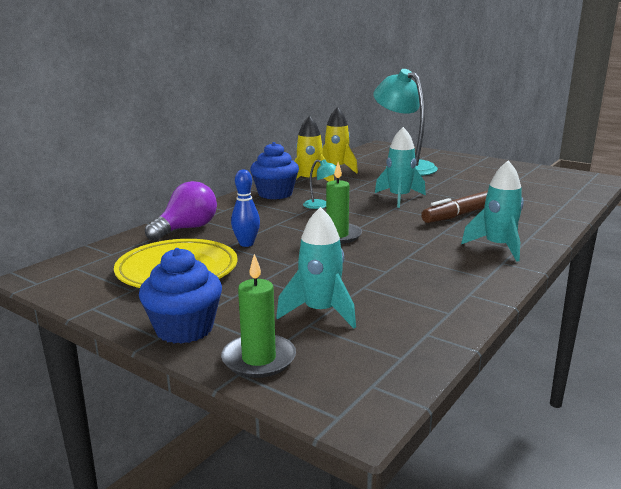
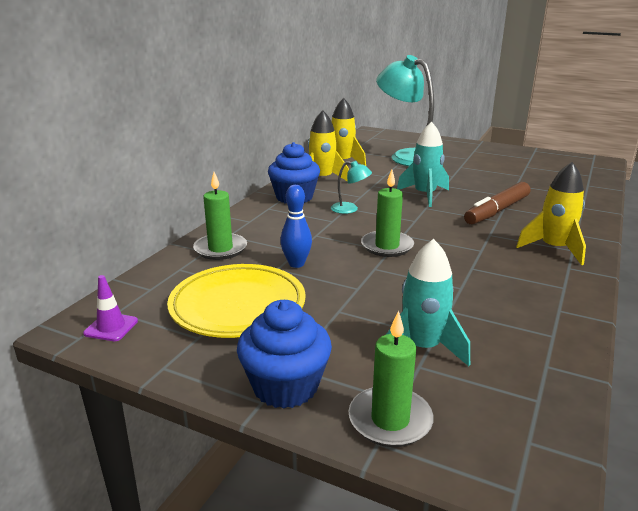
camera: 10 degrees left, 5 degrees up
purple light bulb [145,181,217,241] -> green candle [193,172,247,260]
turquoise rocket [461,160,524,262] -> yellow rocket [516,162,586,265]
none -> purple traffic cone [83,275,138,341]

